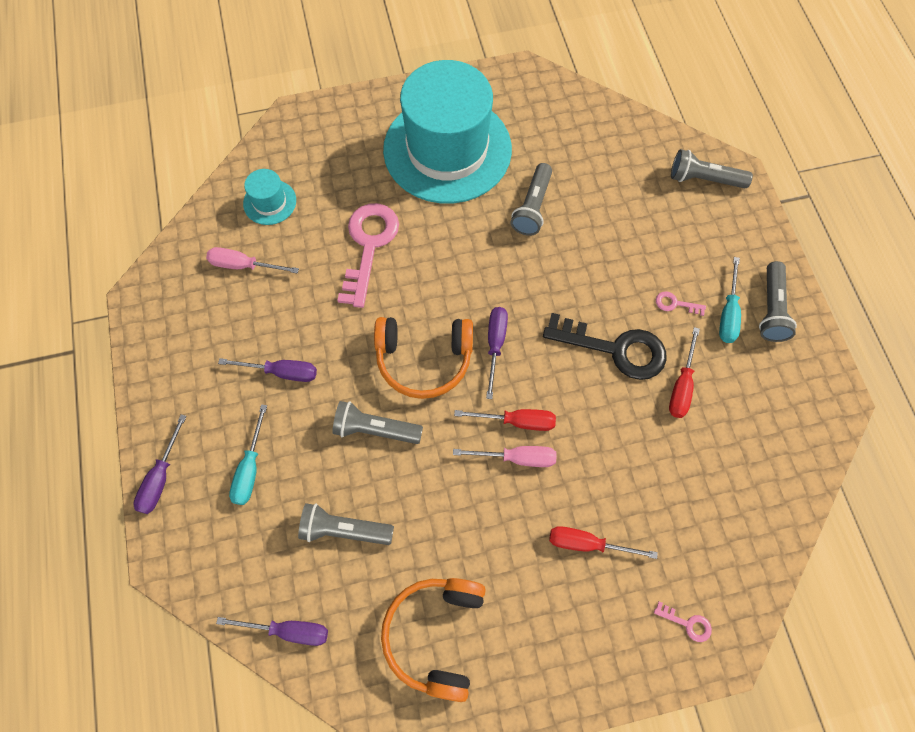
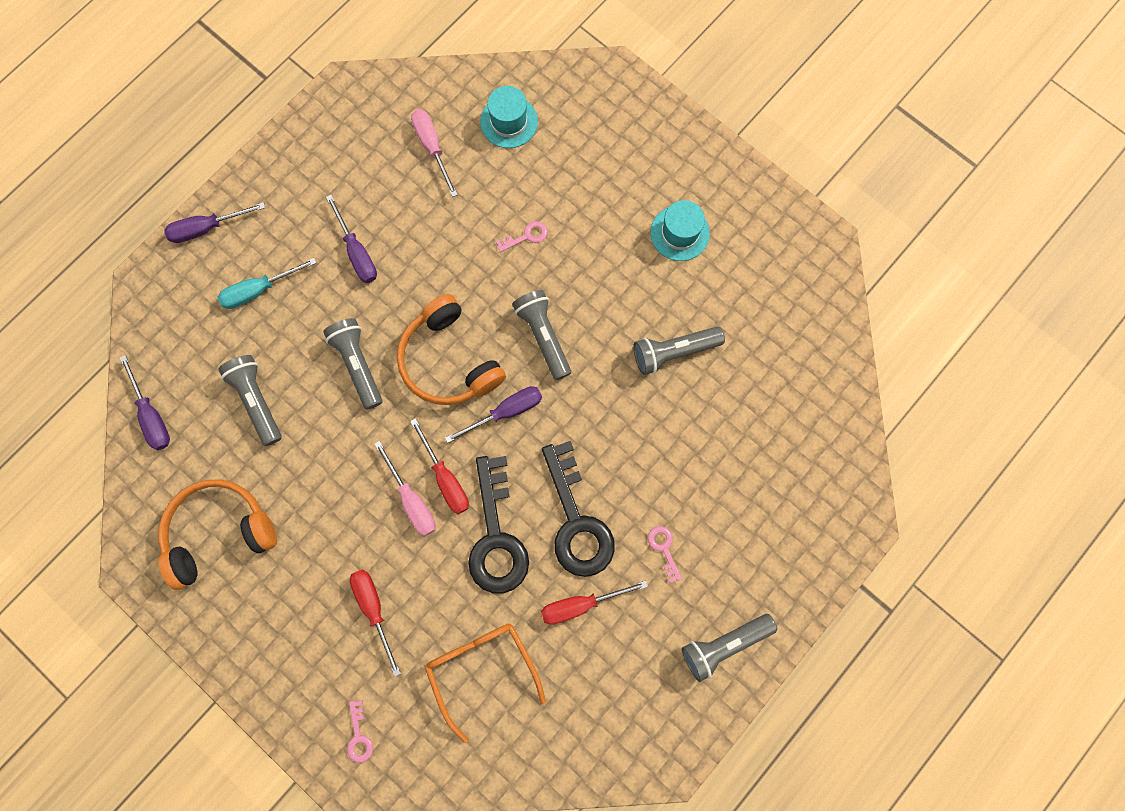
camera: 55 degrees right, 10 degrees up
pink key [337,203,399,308] -> pink key [496,221,548,252], size x0.41
turquoise hat [383,60,512,204] -> turquoise hat [650,200,710,261], size x0.40
grey flashlight [671,149,753,188] -> grey flashlight moved to [512,290,571,380]
turquoise screwdriver [719,257,741,343] -> none
none -> orange glasses [425,624,546,743]
none -> black key [468,456,529,593]

